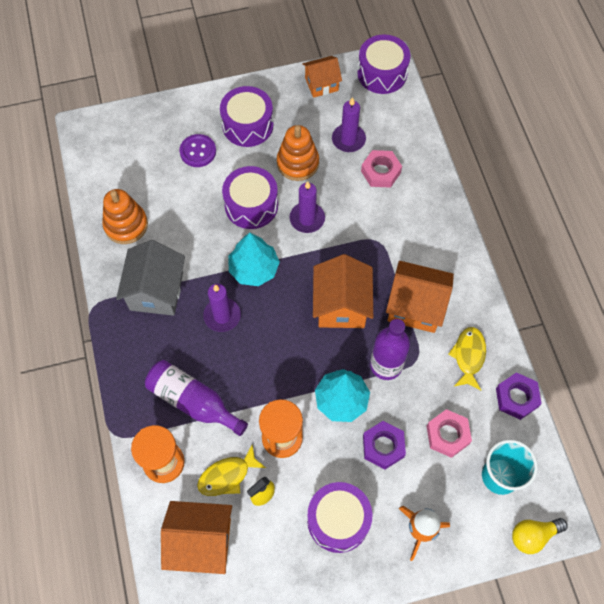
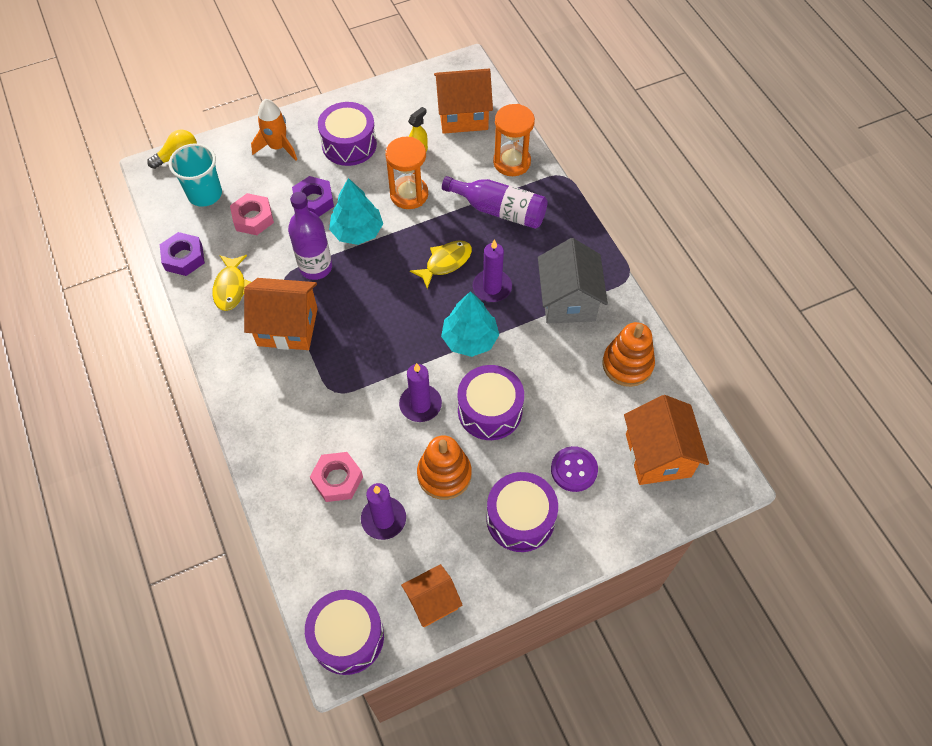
camera: 170 degrees right, 5 degrees down
yellow fish [197,444,266,496] -> yellow fish moved to [410,240,472,289]
orange house [313,254,373,328] -> orange house moved to [624,395,709,485]

